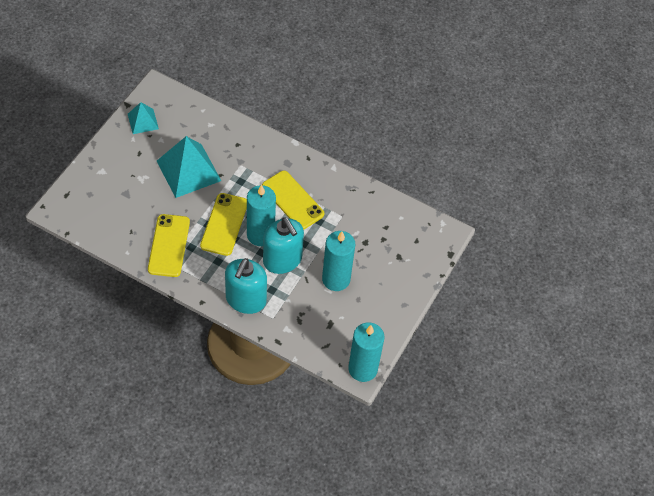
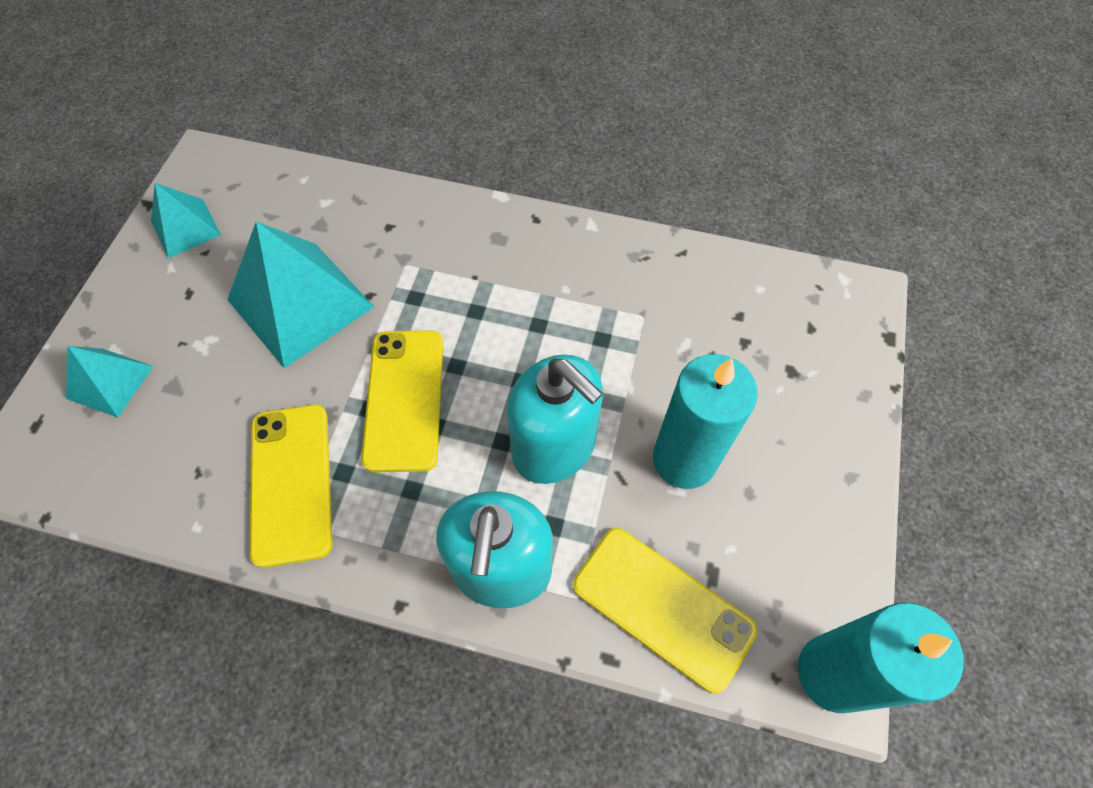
camera: 10 degrees left, 5 degrees up
turquoise candle [247,185,276,246] -> none
yellow phone [262,171,324,230] -> yellow phone moved to [573,528,757,694]
none -> turquoise pyramid [66,346,153,417]

